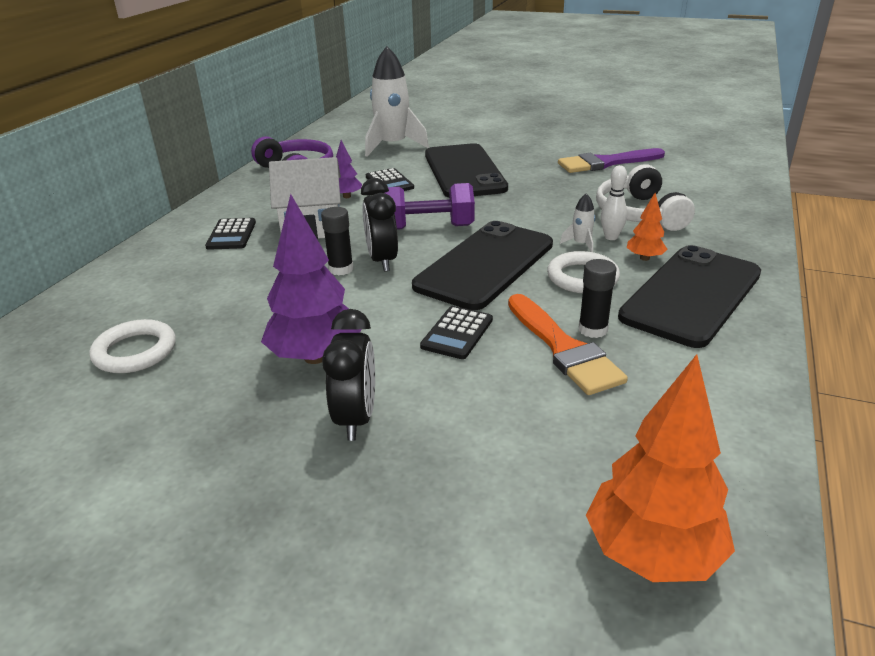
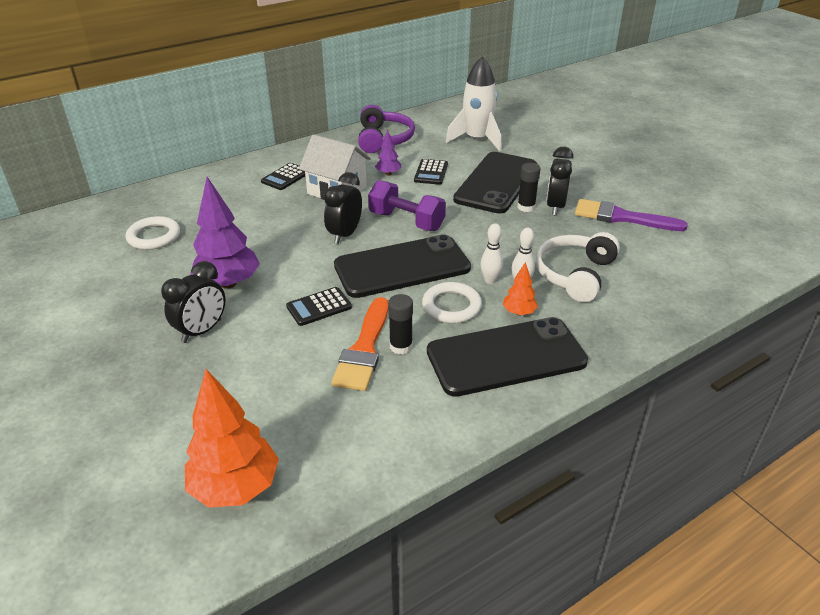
camera: 35 degrees right, 5 degrees up
black glue stick [321,207,353,276] -> black glue stick moved to [517,163,541,212]
white rocket [560,193,595,252] -> white bowling pin [480,223,503,284]
none -> black clock [546,147,574,215]

